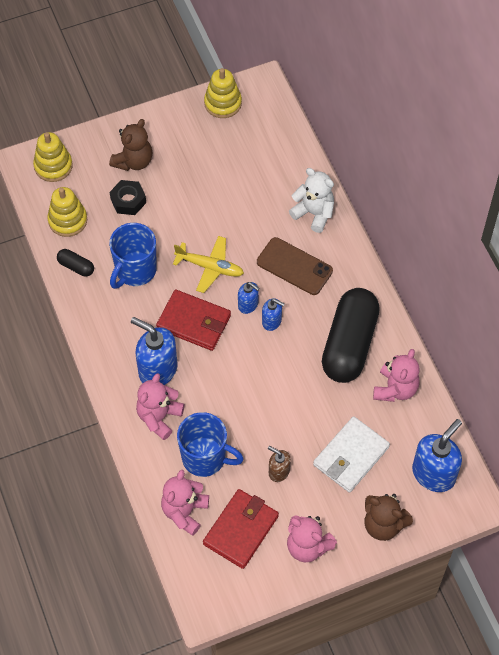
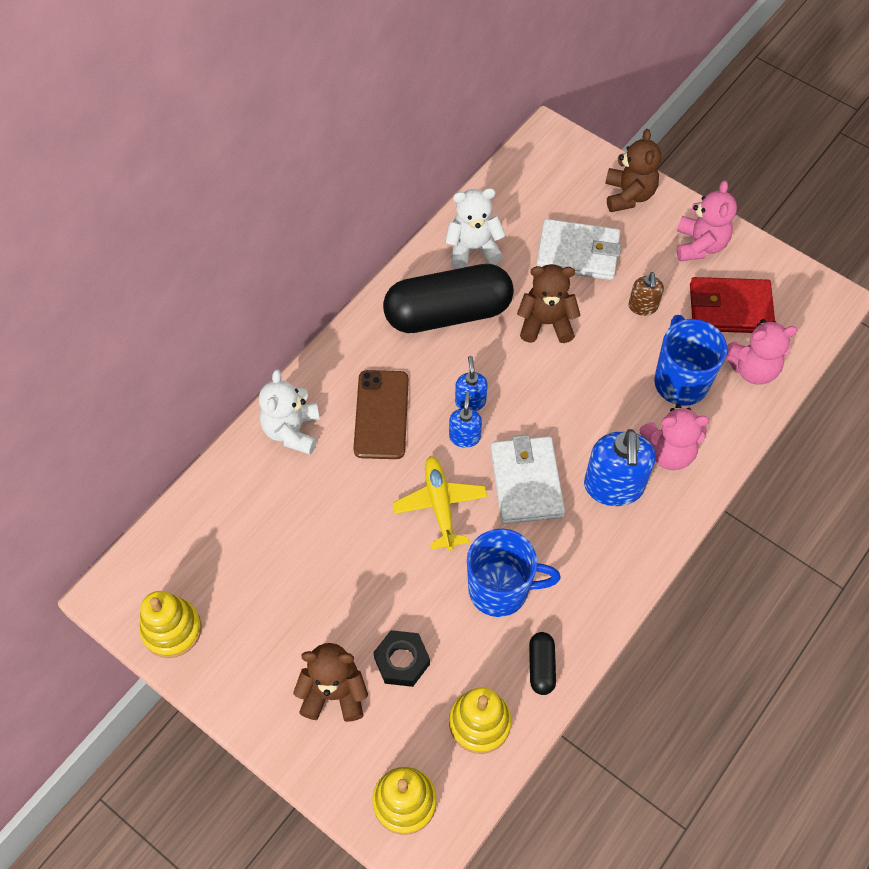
camera: 120 degrees left, 0 degrees up
red wallet [156,289,231,351] -> white wallet [490,435,565,524]
pink teddy bear [373,349,420,402] -> white teddy bear [445,188,506,269]
blue soap dispenser [412,419,462,492] -> none
none -> brown teddy bear [517,264,581,343]

